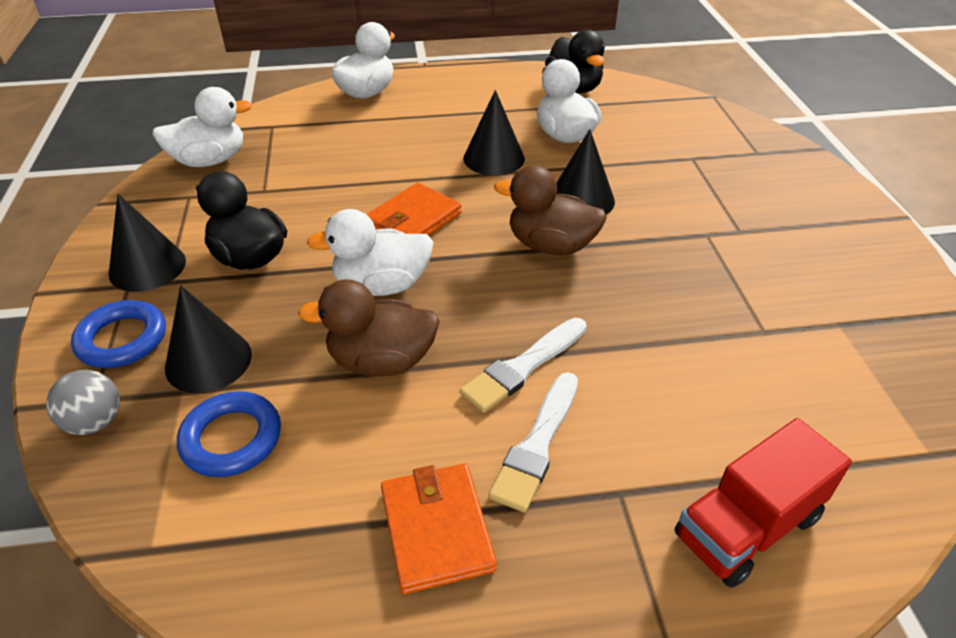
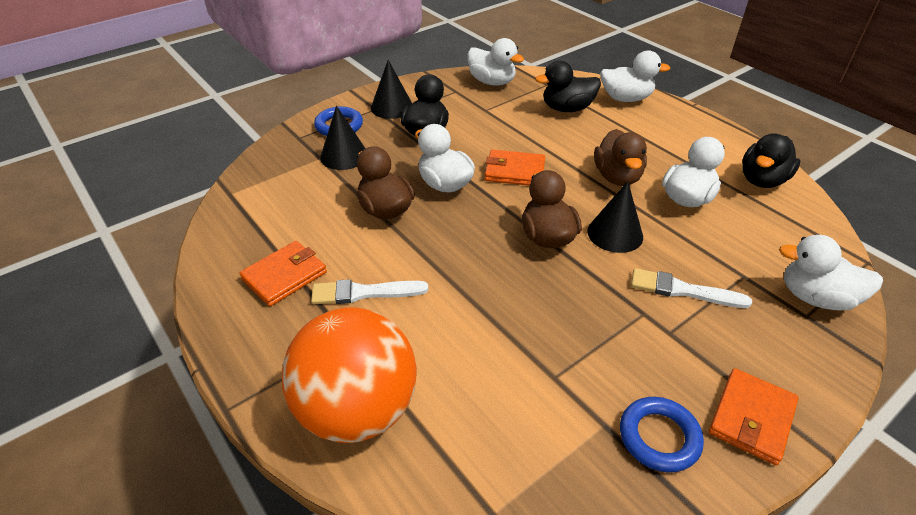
camera: 60 degrees right, 0 degrees up
grey ball [47,370,120,435] -> none
blue ring [177,391,281,477] -> blue ring moved to [620,397,704,472]
white brush [460,318,587,413] -> white brush moved to [631,268,752,308]
black cone [463,90,525,175] -> brown duck [594,129,647,186]
red truck [675,418,852,588] -> orange ball [282,307,417,443]
none -> black duck [535,61,601,112]
none -> orange wallet [709,368,799,465]
none -> white duck [779,235,883,310]

